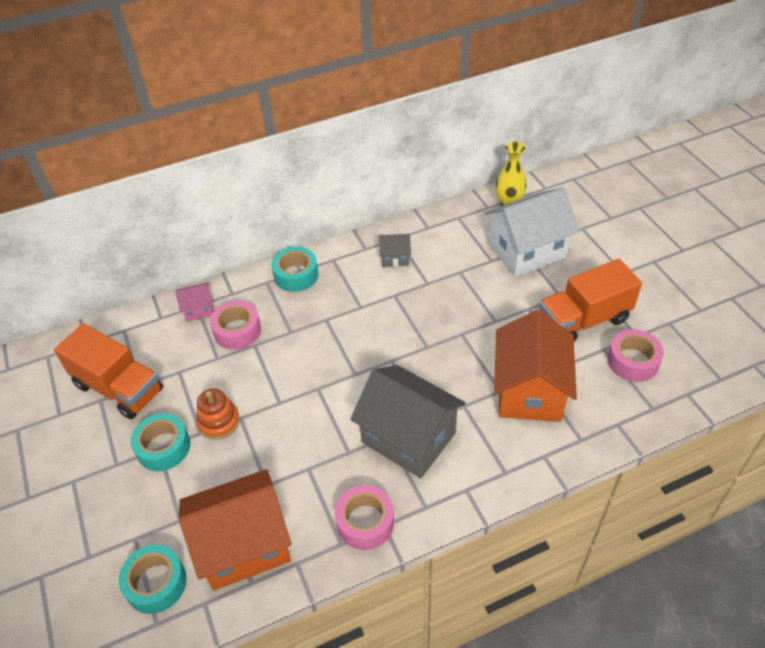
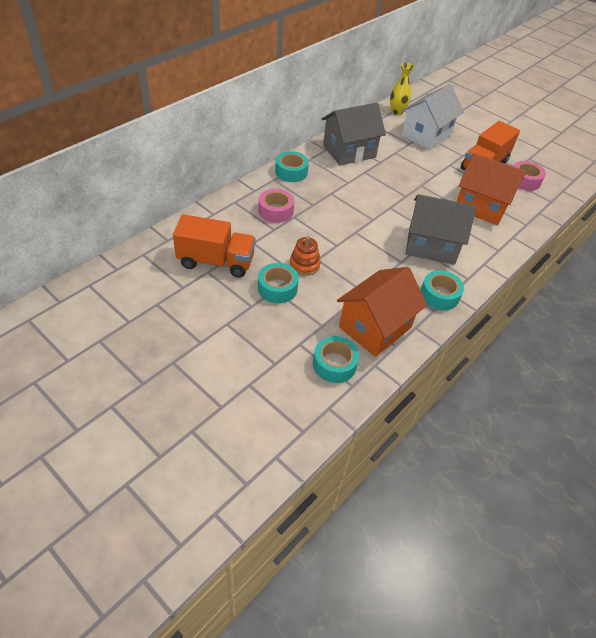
camera: 30 degrees left, 0 degrees up
pink house [175,283,214,322] -> none
pink tape [335,485,394,550] -> turquoise tape [421,270,464,310]
grey house [379,234,411,267] -> grey house [322,103,386,166], size x2.20
orange house [494,310,577,422] -> orange house turned 45 degrees counterclockwise [457,153,526,225]

